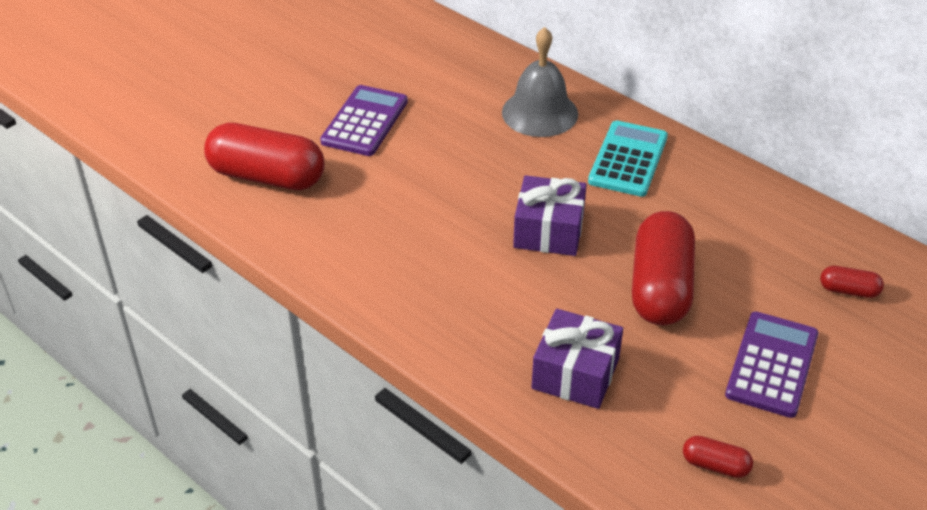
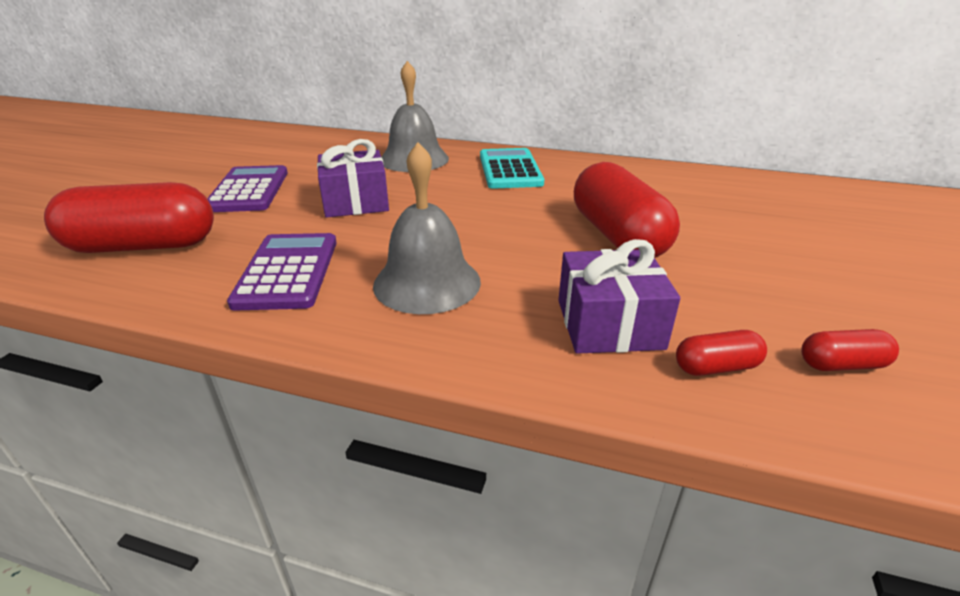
camera: 25 degrees left, 10 degrees down
purple gift [513,175,587,256] -> purple gift moved to [317,139,389,218]
purple calculator [725,312,819,418] -> purple calculator moved to [227,233,337,310]
red capsule [820,266,884,298] -> red capsule moved to [676,330,767,376]
none -> grey bell [373,142,481,314]

